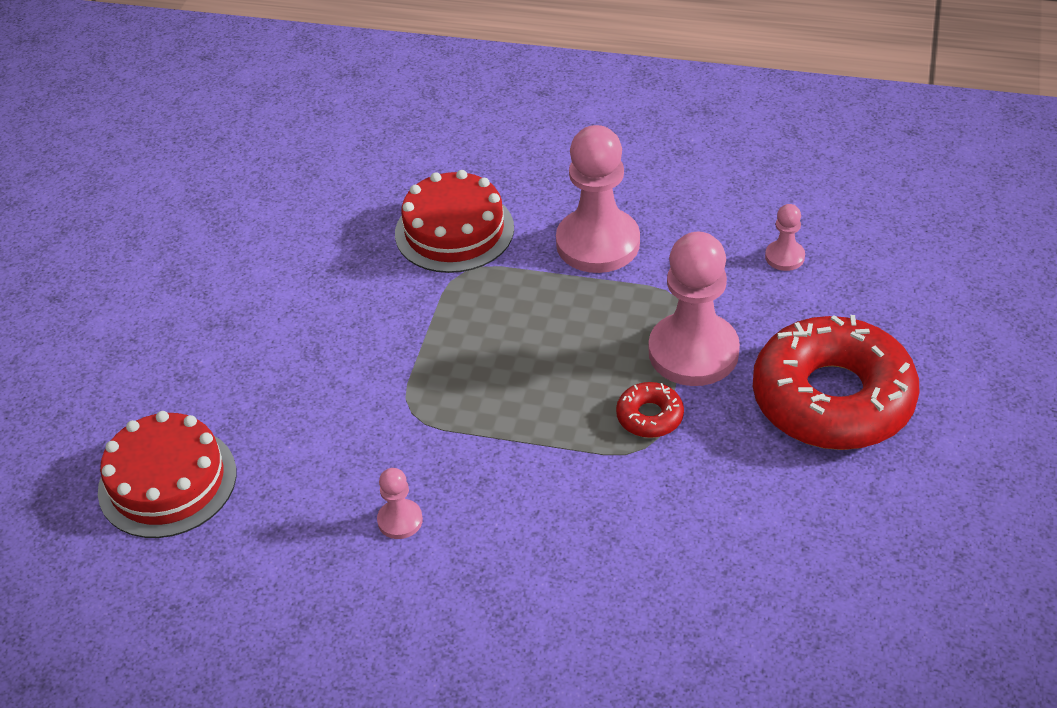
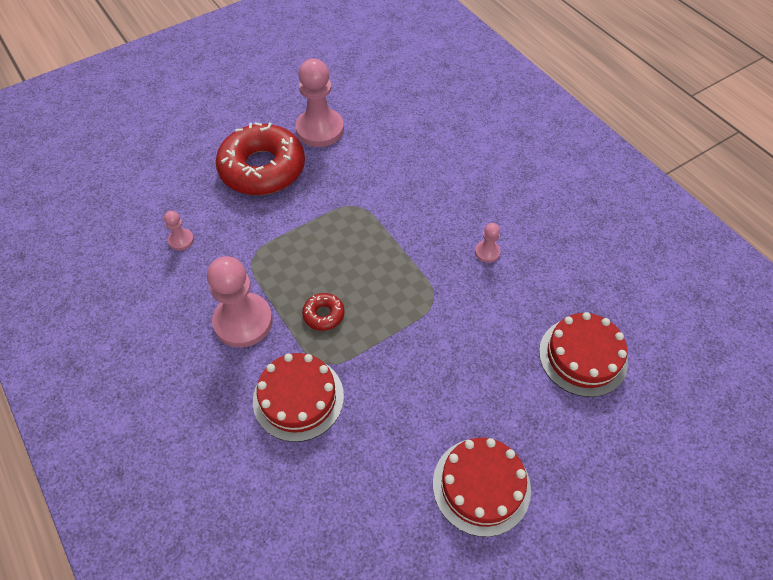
camera: 140 degrees left, 10 degrees up
red donut [616,382,684,438] -> red donut moved to [302,293,345,331]
pink pawn [649,232,740,386] -> pink pawn moved to [295,58,344,147]
none -> red cake [433,438,531,537]

